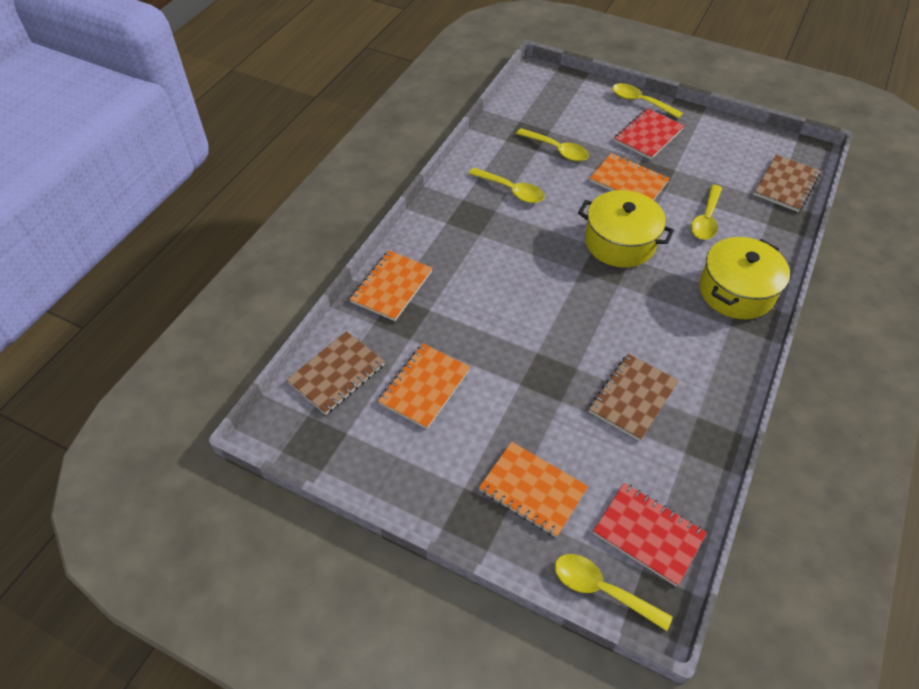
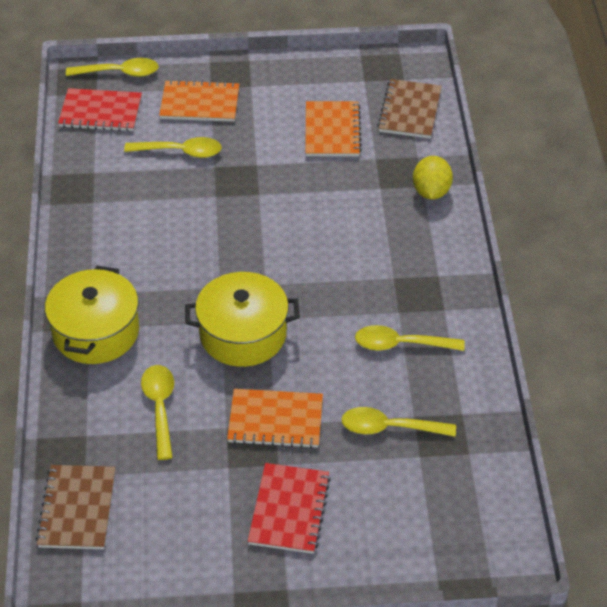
camera: 150 degrees right, 5 degrees down
orange notebook [350,250,433,321] -> yellow lemon [413,156,453,200]
brown notebook [589,354,679,441] -> none
yellow spoon [612,83,683,119] -> yellow spoon moved to [124,137,222,158]

